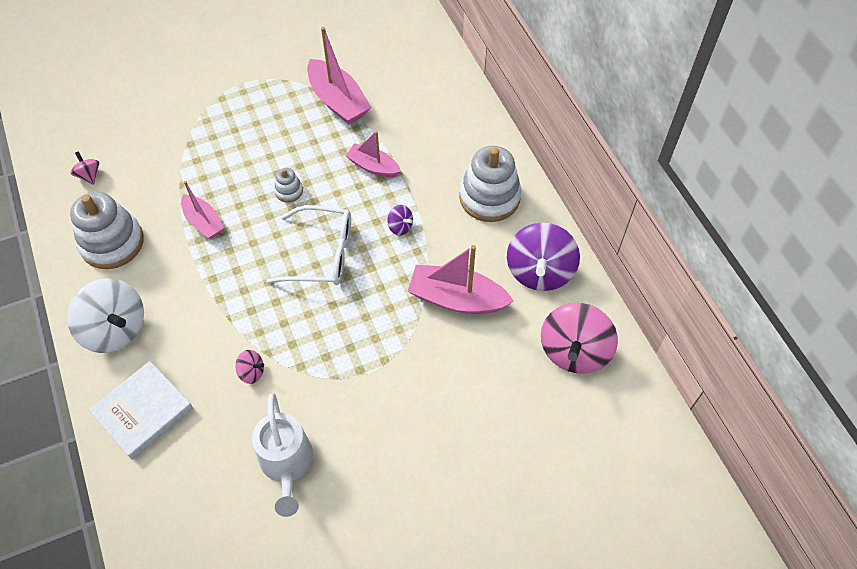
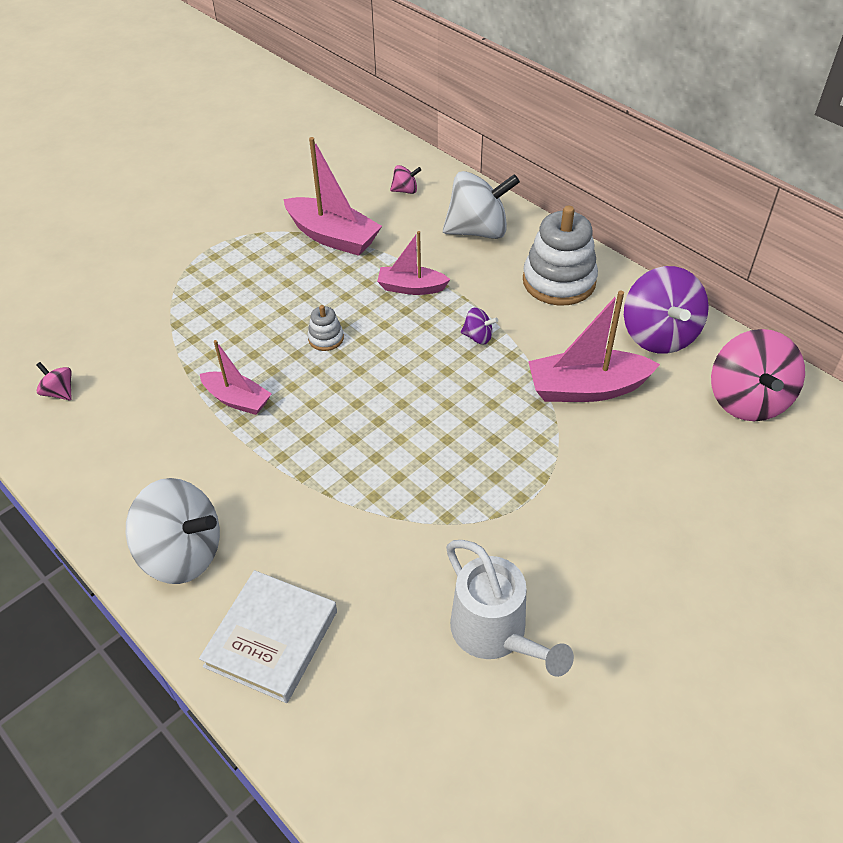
camera: 20 degrees left, 10 degrees down
white stacking toy [70,192,144,269] -> none
pink spinning top [235,350,264,384] -> pink spinning top moved to [390,165,421,194]
white glasses [266,205,351,285] -> none
none -> white spinning top [443,171,520,239]

